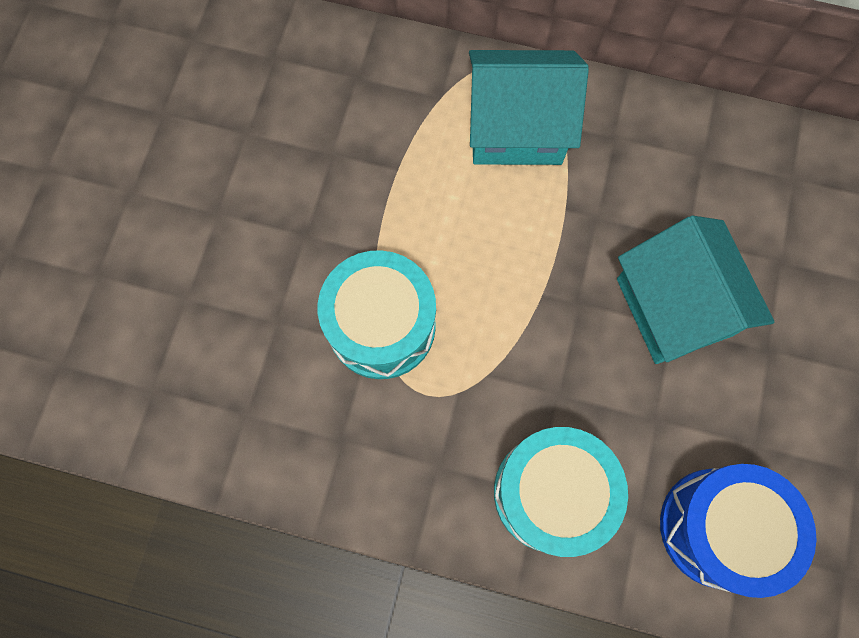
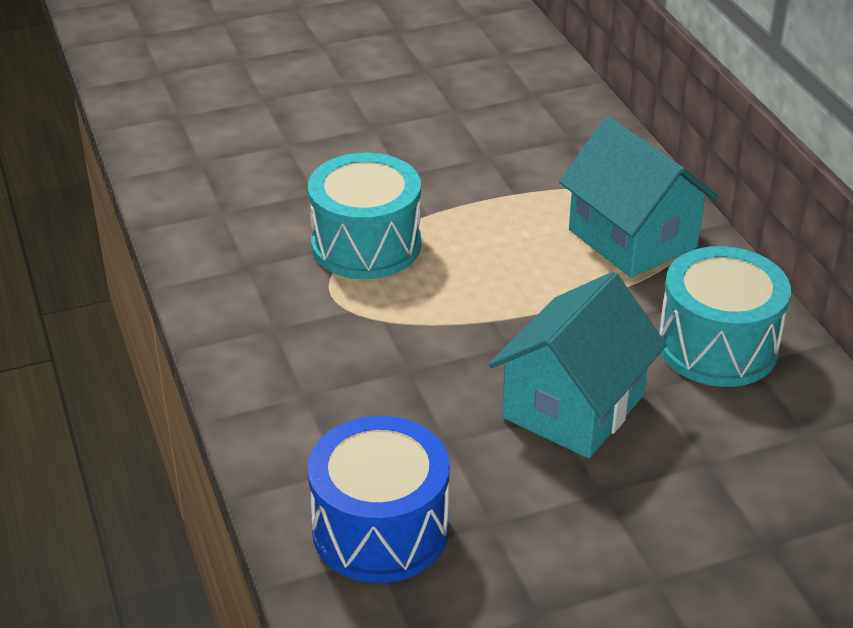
camera: 55 degrees right, 35 degrees down
turquoise drum [494,427,628,557] -> turquoise drum moved to [659,246,791,387]

